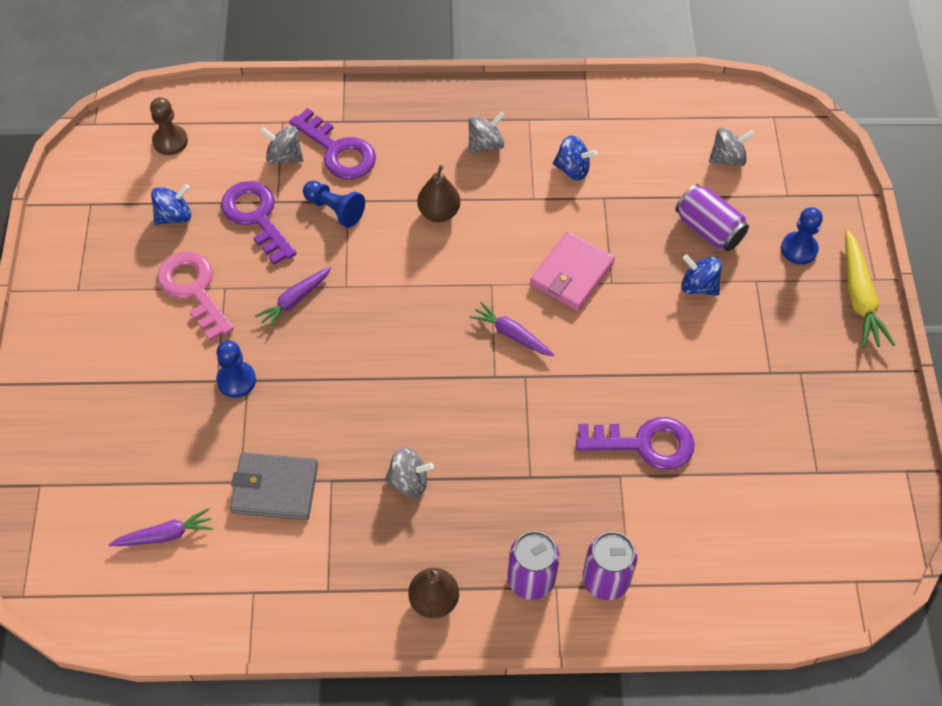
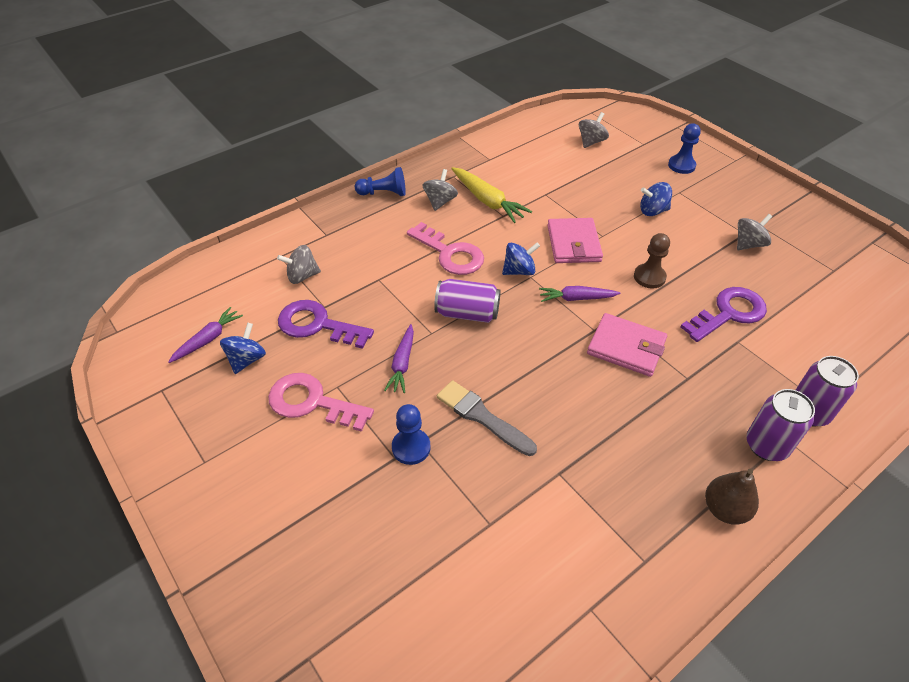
camera: 35 degrees left, 10 degrees down
purple carrot [109,508,213,546] -> purple carrot moved to [168,307,243,363]
brown pawn [150,97,188,155] -> brown pawn moved to [634,233,670,289]
grey wallet [230,452,318,520] -> none
purple key [289,108,376,179] -> none
blue pawn [303,181,365,228] -> blue pawn moved to [355,167,406,196]
grey spinning top [385,447,434,498] -> grey spinning top moved to [737,214,772,250]
brown pear [417,165,460,222] -> pink key [407,222,484,275]
blue spinning top [553,135,598,180] -> blue spinning top moved to [502,242,540,275]
purple can [675,184,749,251] -> purple can moved to [434,279,501,323]
yellow carrot [845,230,895,348] -> yellow carrot moved to [451,167,532,223]
none -> grey brush [437,380,537,456]
none -> pink wallet [587,313,667,377]

